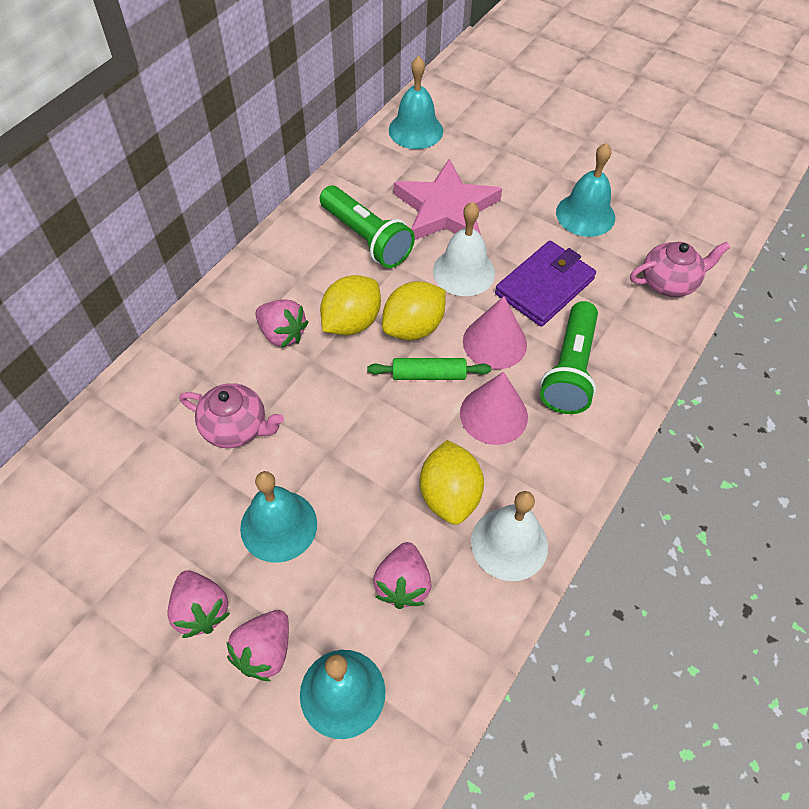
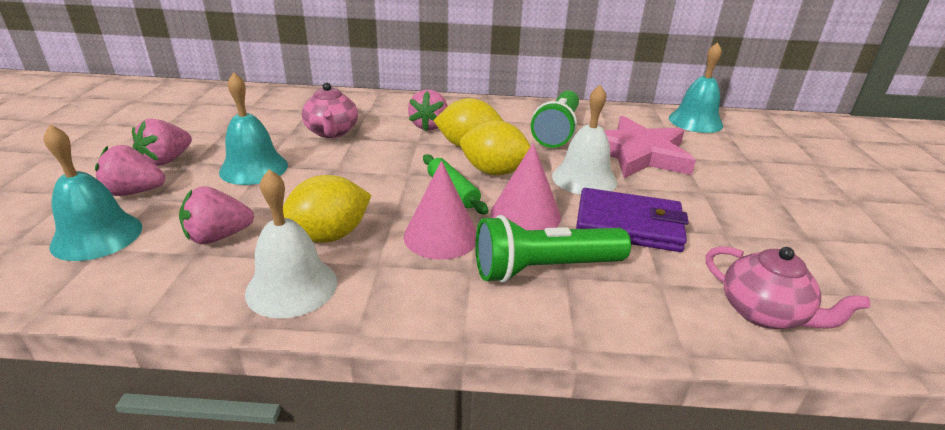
camera: 60 degrees right, 25 degrees down
turquoise bell [556,143,615,237] -> none

